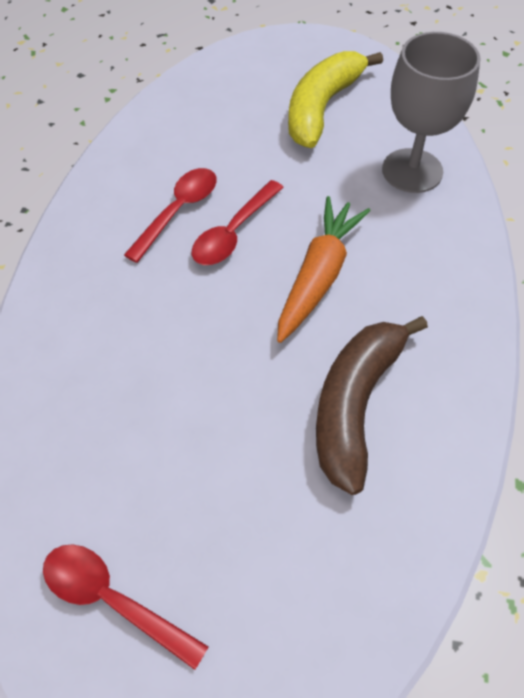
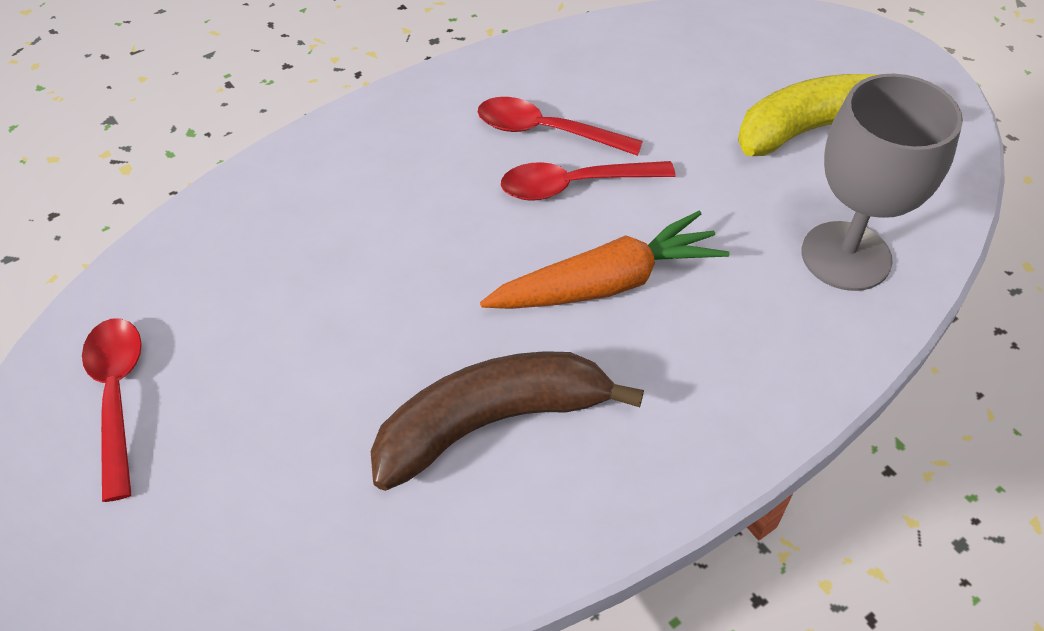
camera: 45 degrees right, 5 degrees down
red spoon [124,168,217,263] -> red spoon turned 150 degrees counterclockwise [478,97,643,156]

